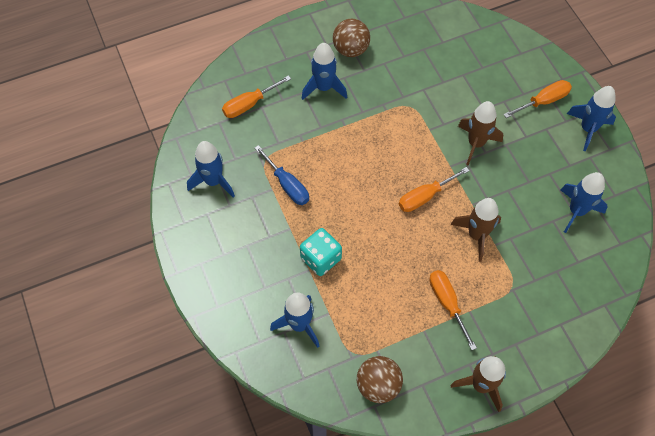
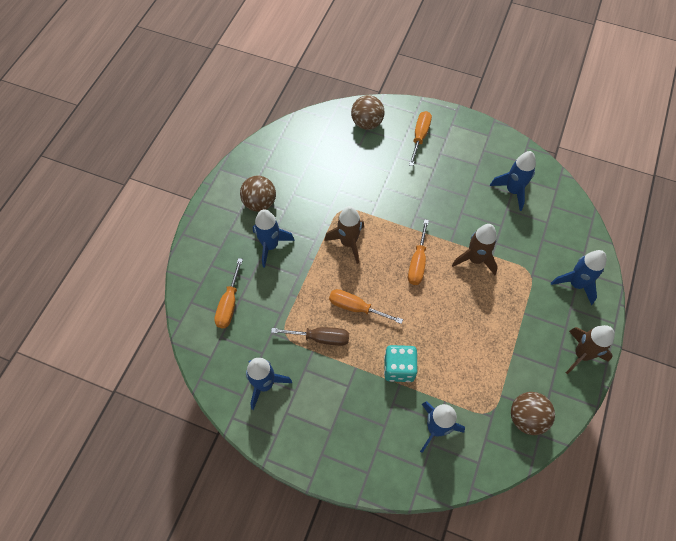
camera: 45 degrees left, 0 degrees up
blue screwdriver [255,145,309,205] -> brown screwdriver [271,327,349,346]
orange screwdriver [429,270,477,350] -> orange screwdriver moved to [329,289,403,324]
brown rocket [458,101,503,166] -> brown rocket moved to [324,206,364,264]
blue rocket [567,86,616,151] -> blue rocket moved to [551,250,607,305]
none -> brown ball [351,95,385,130]

